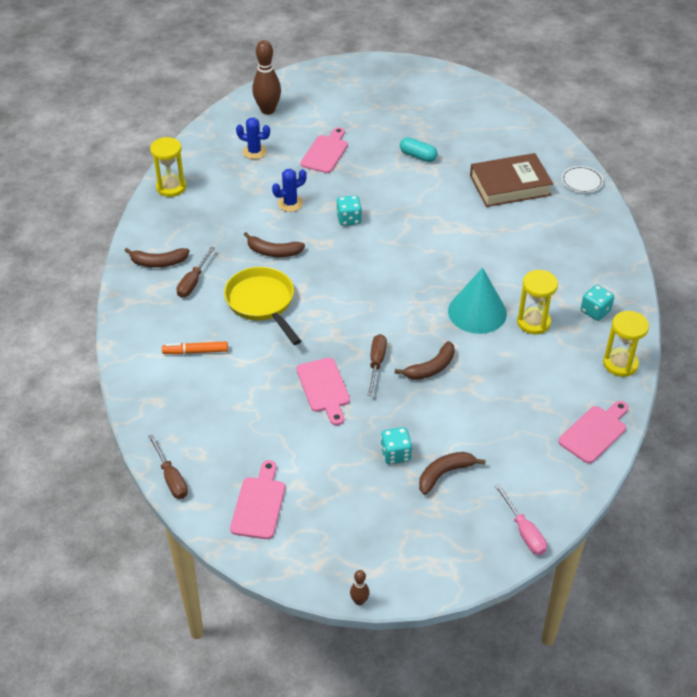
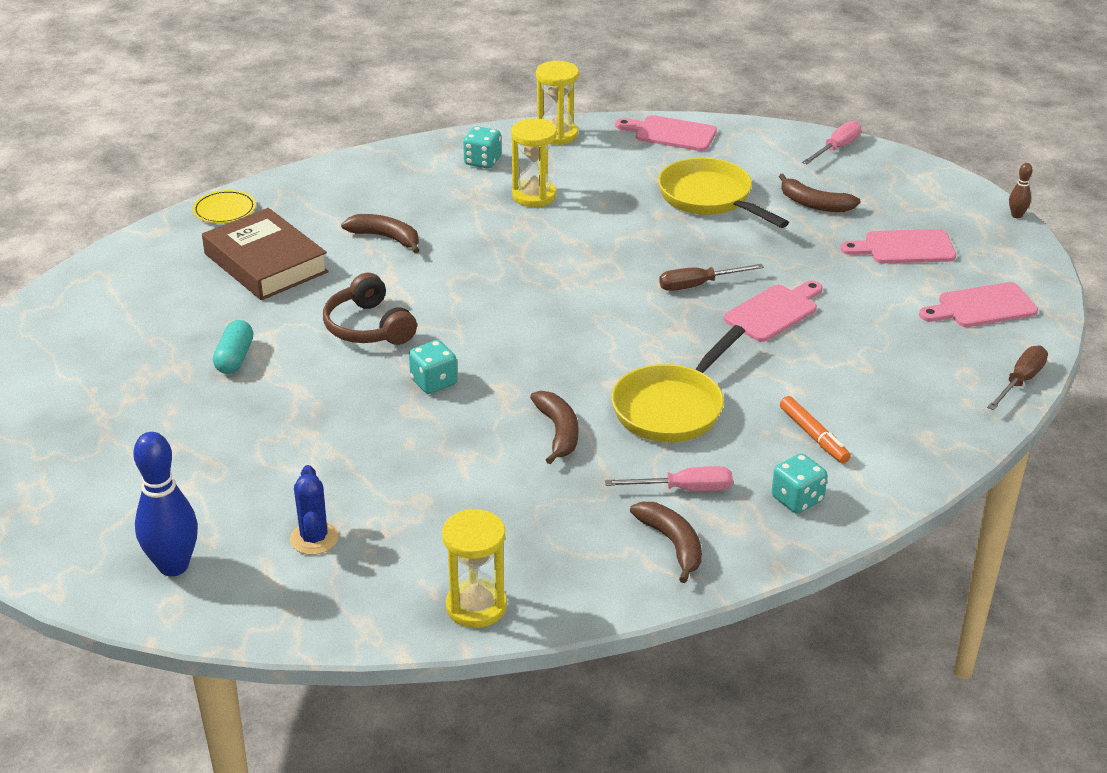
camera: 115 degrees left, 10 degrees down
brown screwdriver [177,247,215,298] -> pink screwdriver [605,466,733,491]
brown bowling pin [252,40,281,115] -> blue bowling pin [133,432,198,576]
blue cactus [272,169,307,212] -> none
pink cutting board [300,127,348,173] -> pink cutting board moved to [840,229,956,263]
turquoise dice [380,427,412,464] -> turquoise dice moved to [772,453,827,514]
brown banana [395,341,455,380] -> brown banana moved to [341,214,419,253]
turquoise cone [448,268,507,334] -> none
white plate [562,166,603,193] -> yellow plate [193,190,256,223]
none -> brown headphones [323,273,417,345]
none -> yellow pan [658,158,789,228]

